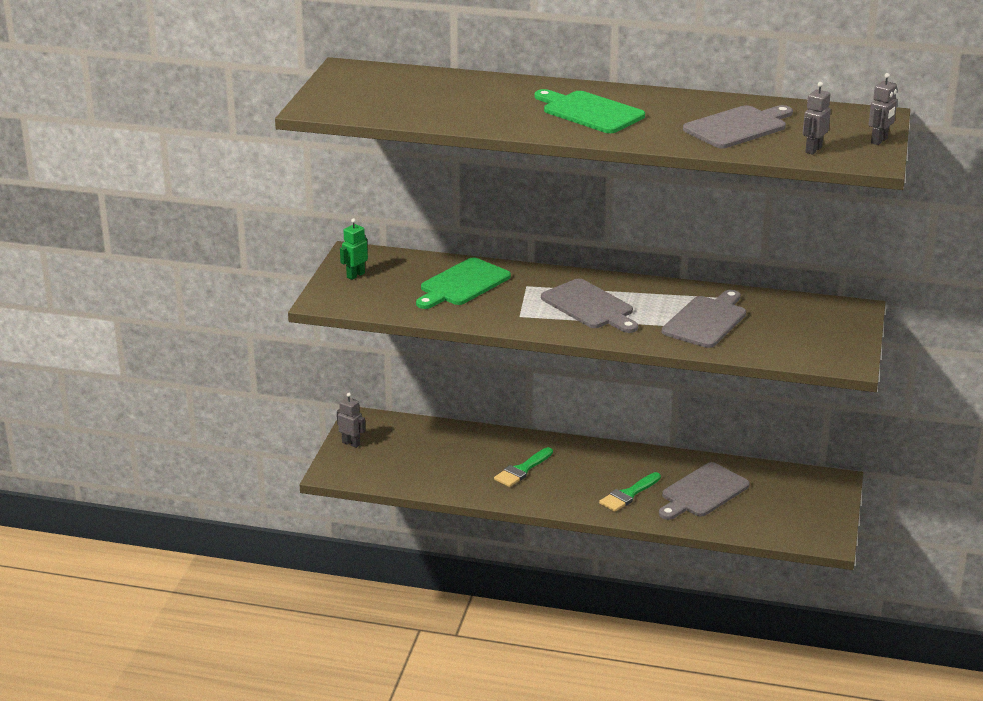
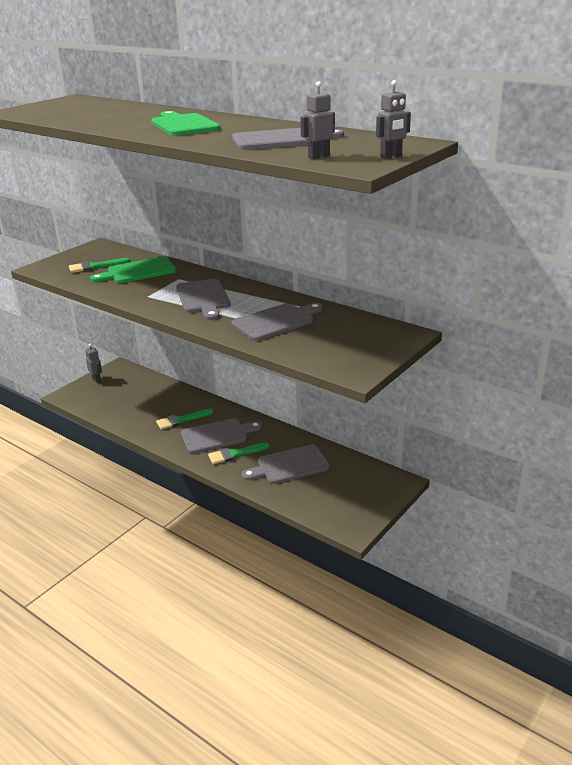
camera: 25 degrees right, 0 degrees up
green robot [340,218,368,280] -> none
none -> green brush [69,258,130,273]
none -> grey cutting board [181,418,262,454]

